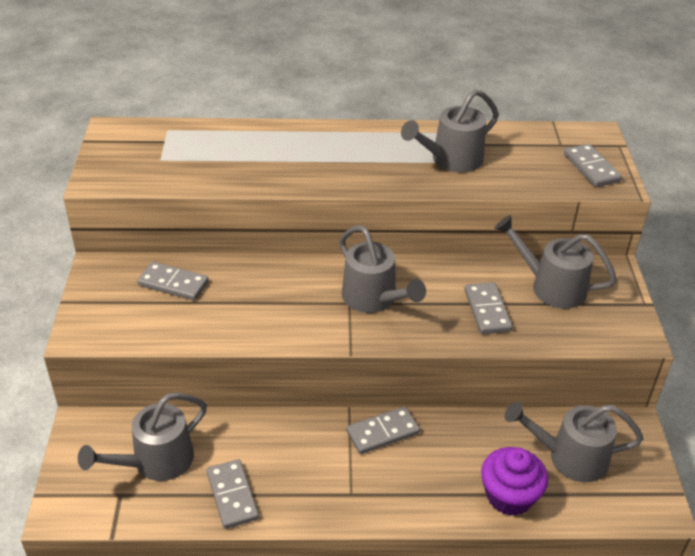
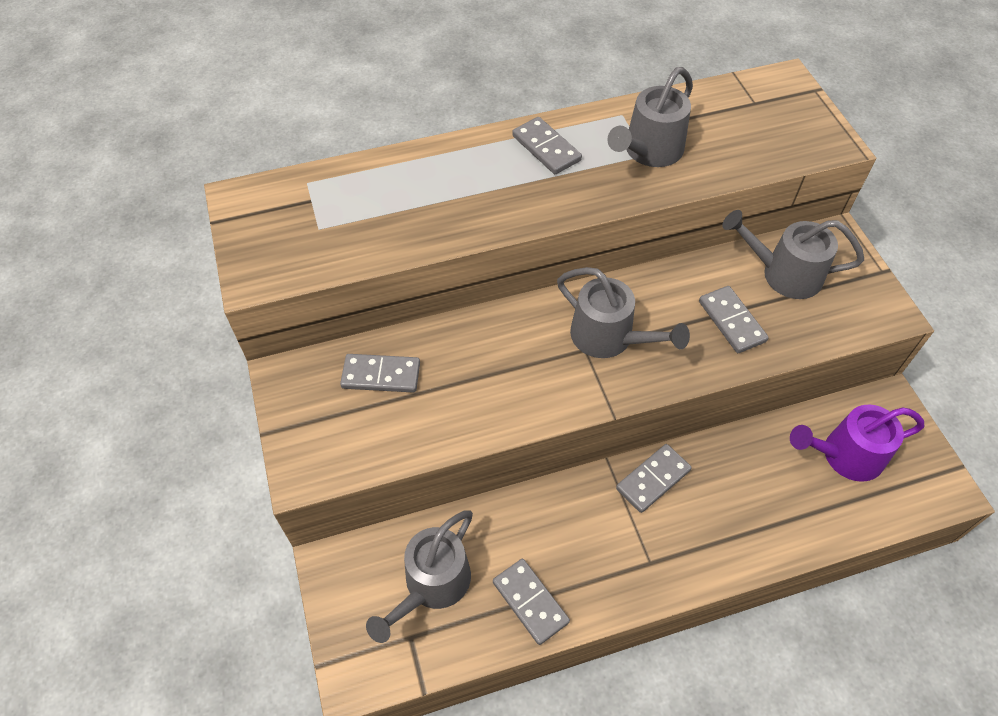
camera: 15 degrees left, 15 degrees up
purple cupcake [481,447,548,516] -> none
grey watering can [505,401,643,482] -> purple watering can [790,405,924,482]
grey domino [564,144,622,187] -> grey domino moved to [512,117,582,174]

